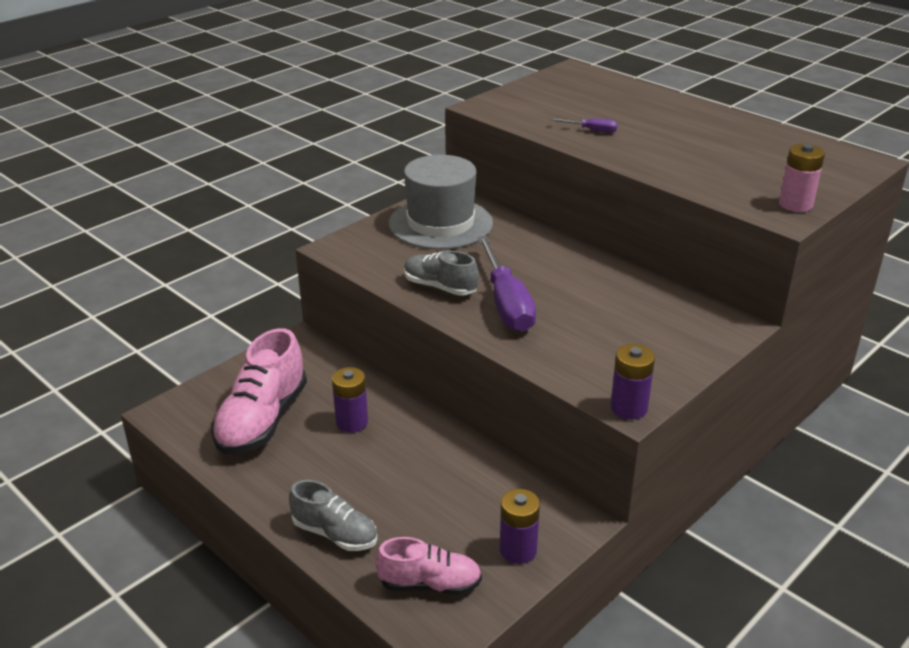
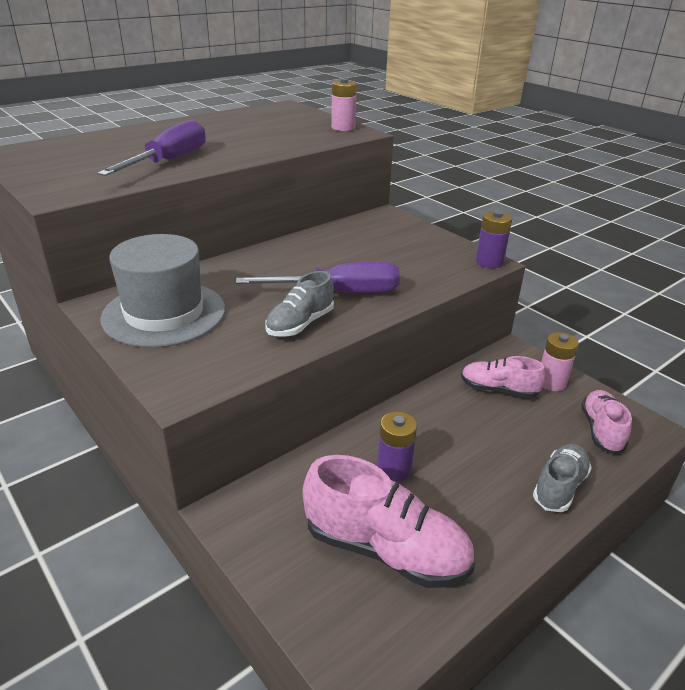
camera: 85 degrees left, 0 degrees up
purple battery [499,489,540,564] -> pink battery [541,332,579,391]
purple screwdriver [551,118,617,133] -> purple screwdriver [97,120,206,176], size x2.26
none -> pink shoe [461,356,546,398]

